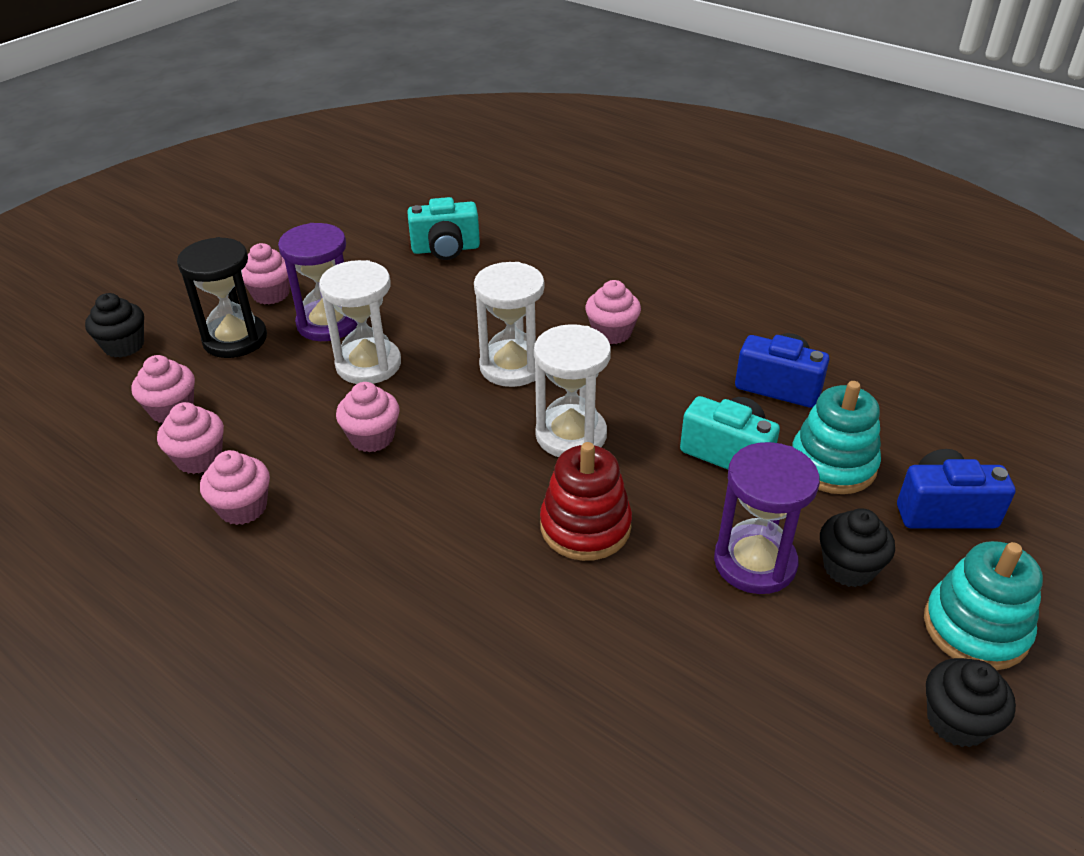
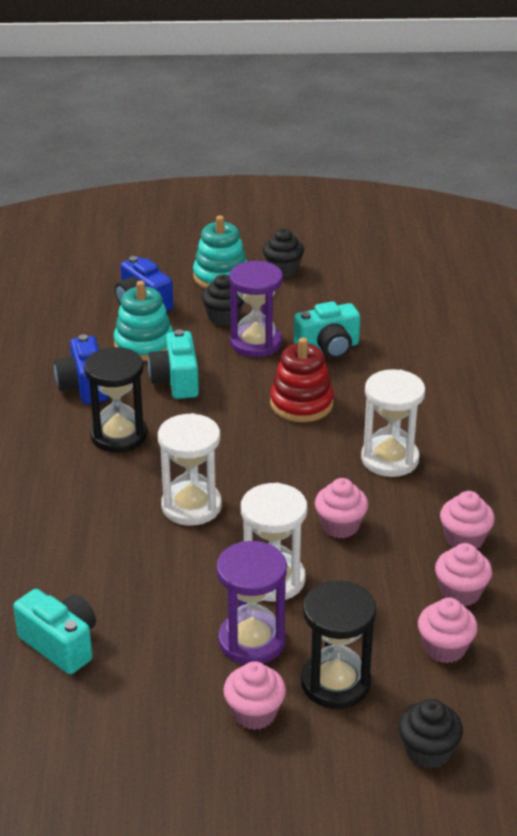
camera: 130 degrees left, 5 degrees down
white hourglass [534,324,611,457] -> white hourglass moved to [361,369,425,477]
pink cupcake [585,280,641,344] -> none
none -> black hourglass [84,347,147,452]
none -> turquoise camera [294,301,360,359]

